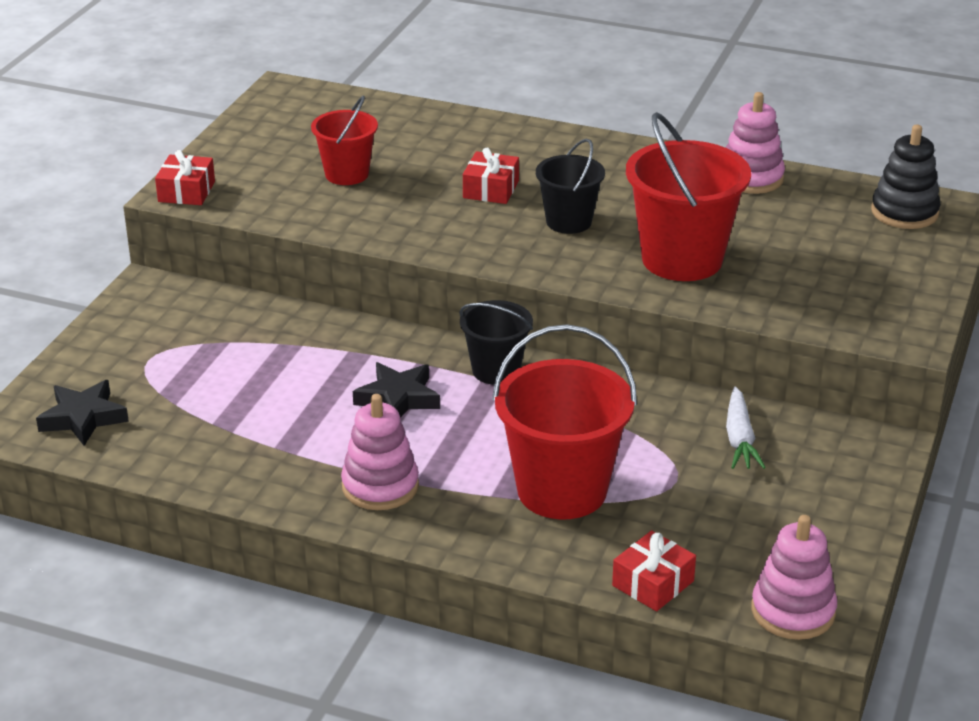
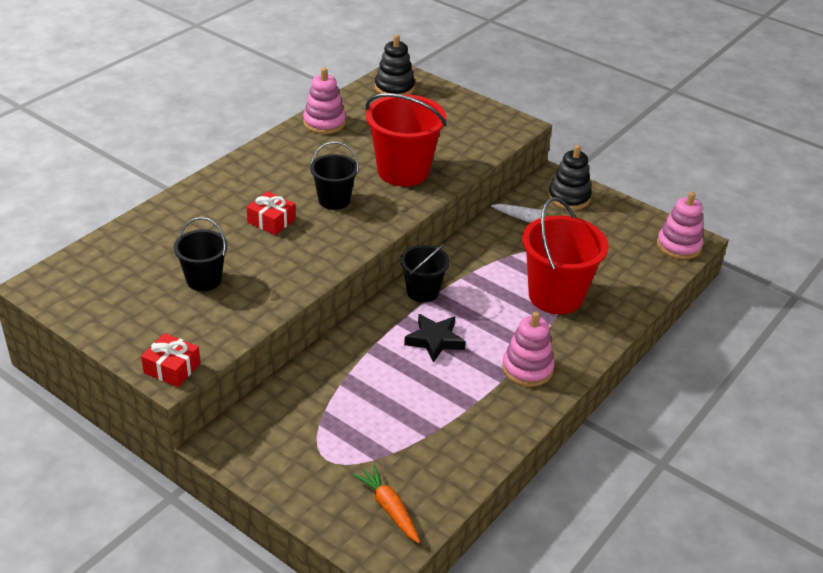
camera: 75 degrees left, 5 degrees up
black star [36,380,129,446] -> orange carrot [353,464,420,543]
red bucket [311,95,378,185] -> black bucket [174,217,228,291]
red gift [612,530,696,611] -> none
none -> black stacking toy [548,145,592,210]

